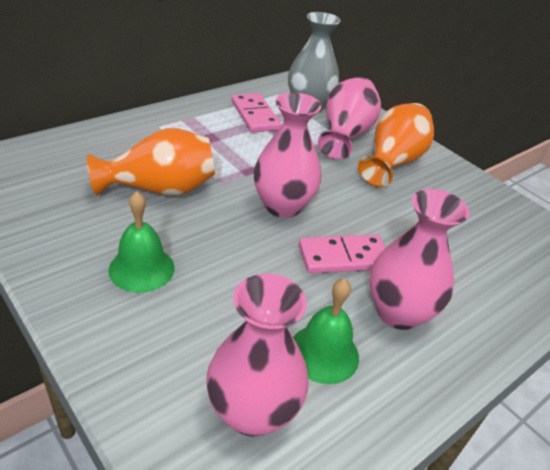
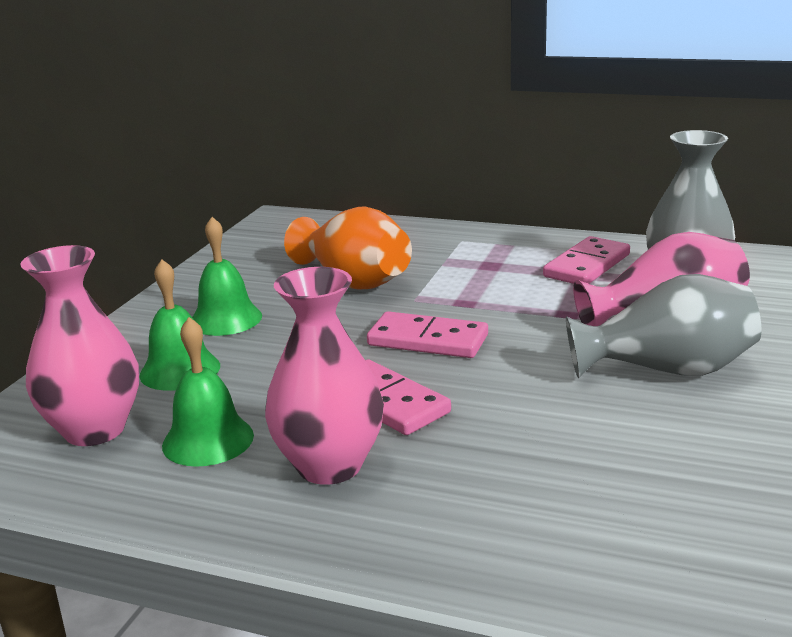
camera: 65 degrees right, 15 degrees down
pink vase [254,92,322,218] -> pink domino [367,311,488,358]
orange vase [358,103,434,187] -> grey vase [566,274,762,378]
none -> green bell [139,259,220,391]

